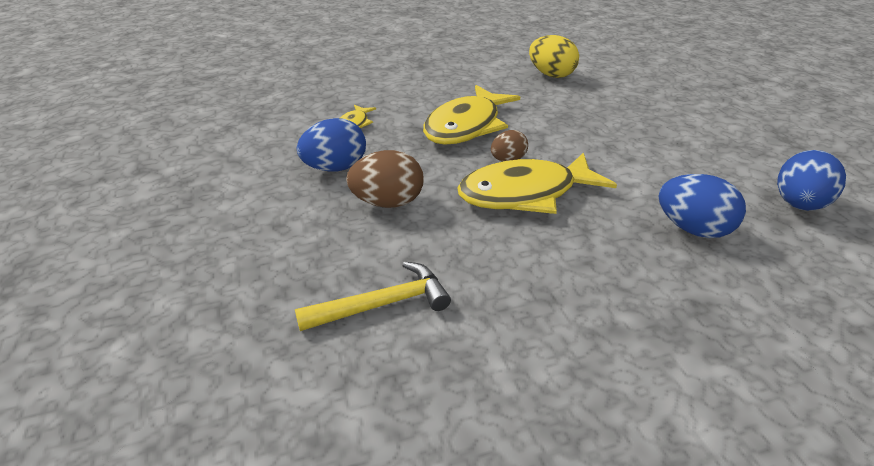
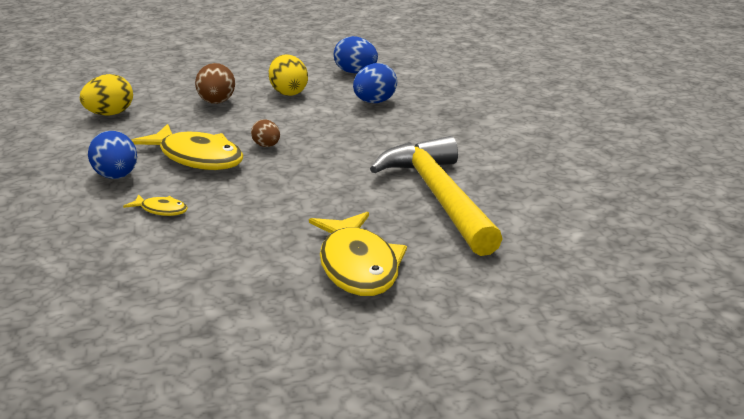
camera: 85 degrees left, 10 degrees down
yellow hammer [295,262,451,331] -> yellow hammer [370,136,503,256], size x2.00
blue egg [297,118,366,171] -> blue egg moved to [88,131,137,179]
brown egg [346,150,424,208] -> brown egg moved to [195,63,235,104]
yellow fish [457,152,617,214] -> yellow fish moved to [309,212,407,296]
none -> yellow egg [269,54,308,96]

